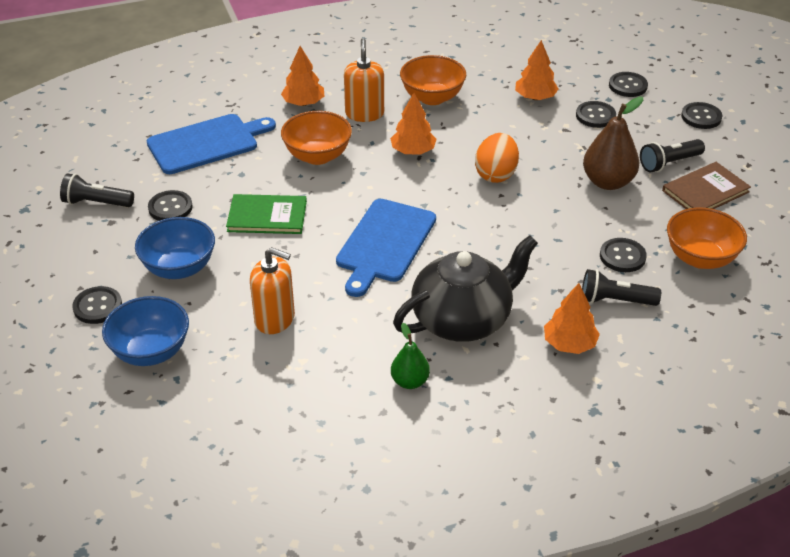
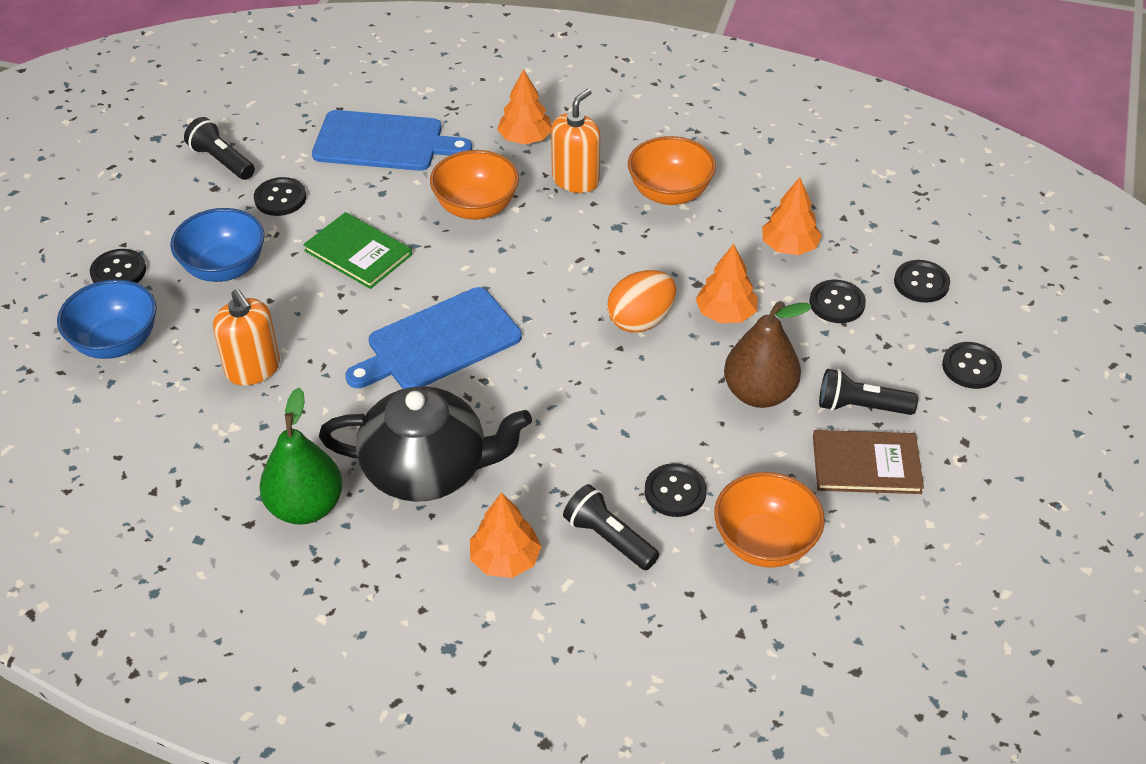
camera: 35 degrees right, 5 degrees up
orange tree [390,93,436,155] -> orange tree moved to [696,244,758,323]
green pear [391,323,430,389] -> green pear [259,388,343,525], size x1.69

